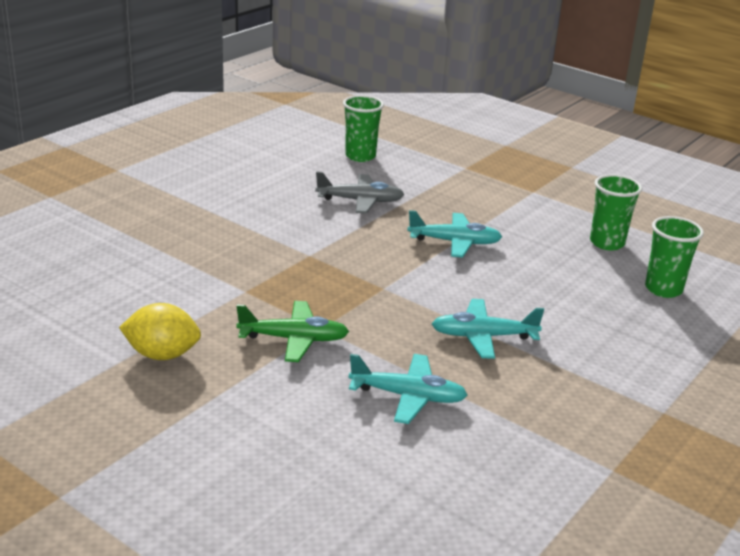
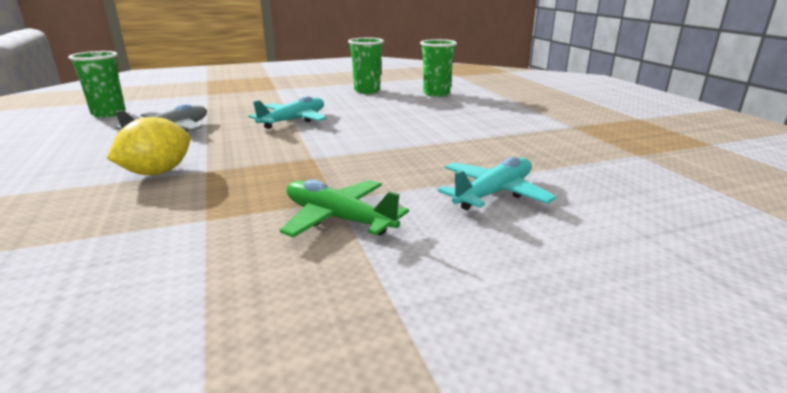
camera: 55 degrees left, 5 degrees down
yellow lemon [119,303,201,360] -> yellow lemon moved to [107,117,190,175]
green plane [236,301,349,362] -> green plane turned 90 degrees counterclockwise [280,179,409,237]
turquoise plane [432,299,544,359] -> none

